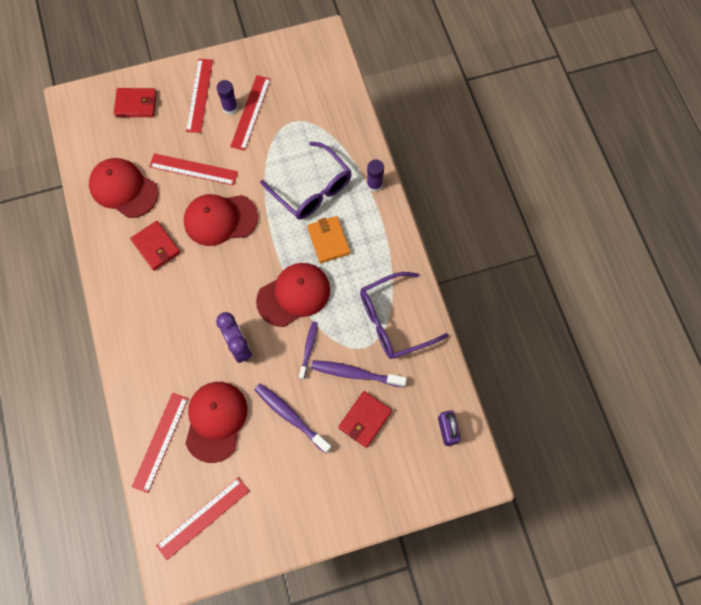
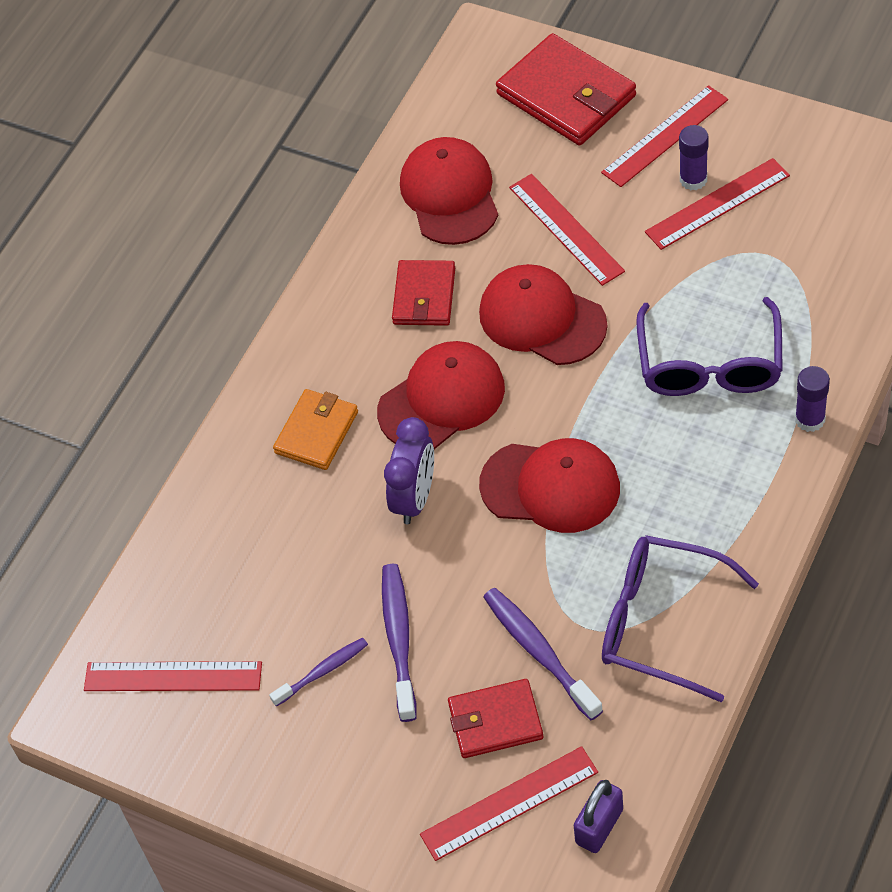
camera: 50 degrees right, 15 degrees down
red wallet [114,88,157,117] -> red wallet [496,33,636,146], size x1.62
red ruler [132,393,188,493] -> red ruler moved to [420,746,598,861]
red cap [185,382,247,463] -> red cap moved to [377,341,505,449]
purple toothbrush [299,322,318,379] -> purple toothbrush moved to [269,638,368,707]
orange wallet [307,216,350,263] -> orange wallet moved to [273,389,358,470]

